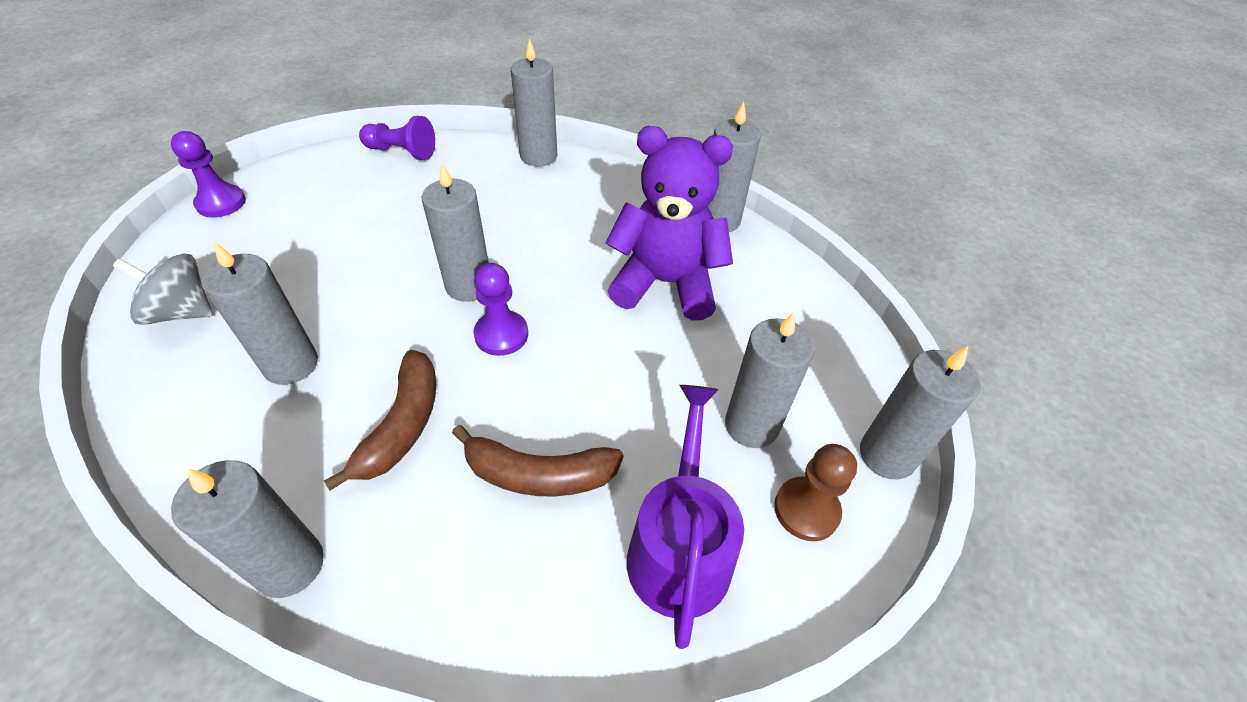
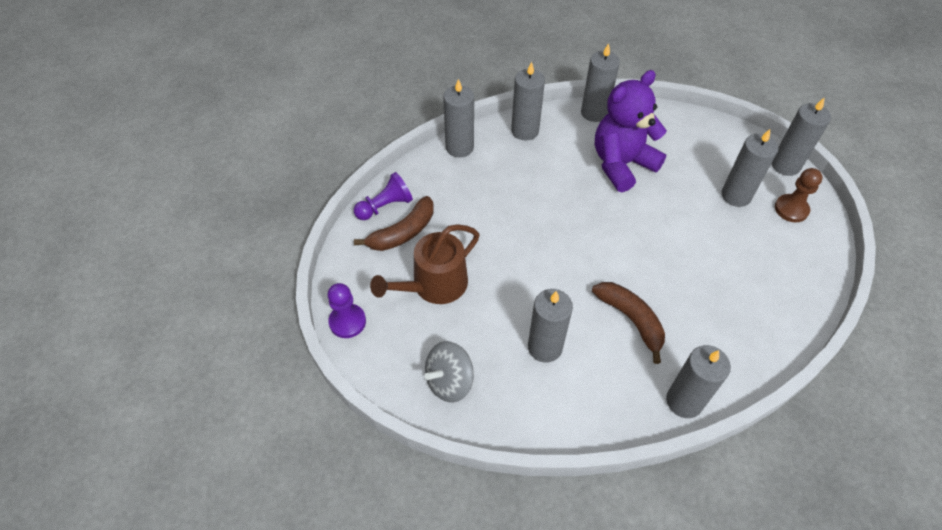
camera: 45 degrees left, 5 degrees up
grey candle [421,163,489,302] -> grey candle moved to [511,62,545,140]
brown banana [452,425,624,497] -> brown banana moved to [354,196,434,251]
purple pawn [473,263,528,356] -> none
purple watering can [627,385,744,649] -> none
none -> brown watering can [370,224,479,304]

